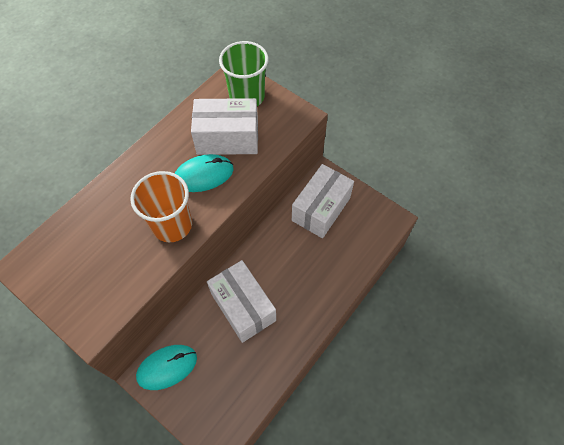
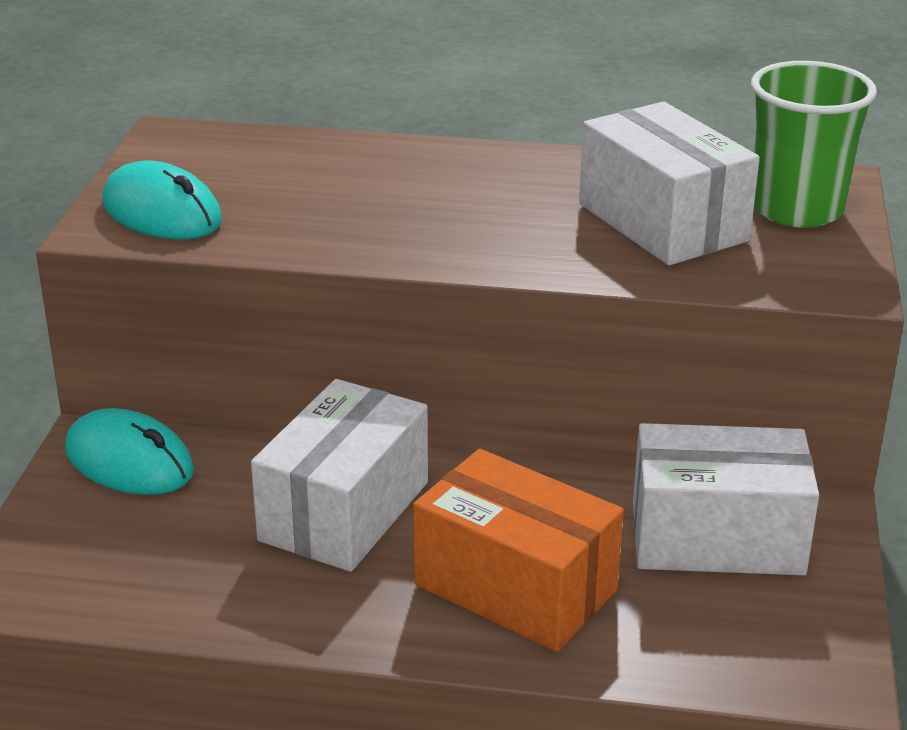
camera: 60 degrees right, 30 degrees down
orange cup [130,171,192,242] -> none
turquoise mouse [175,154,234,192] -> turquoise mouse moved to [102,161,222,239]
none -> orange box [413,449,624,652]

